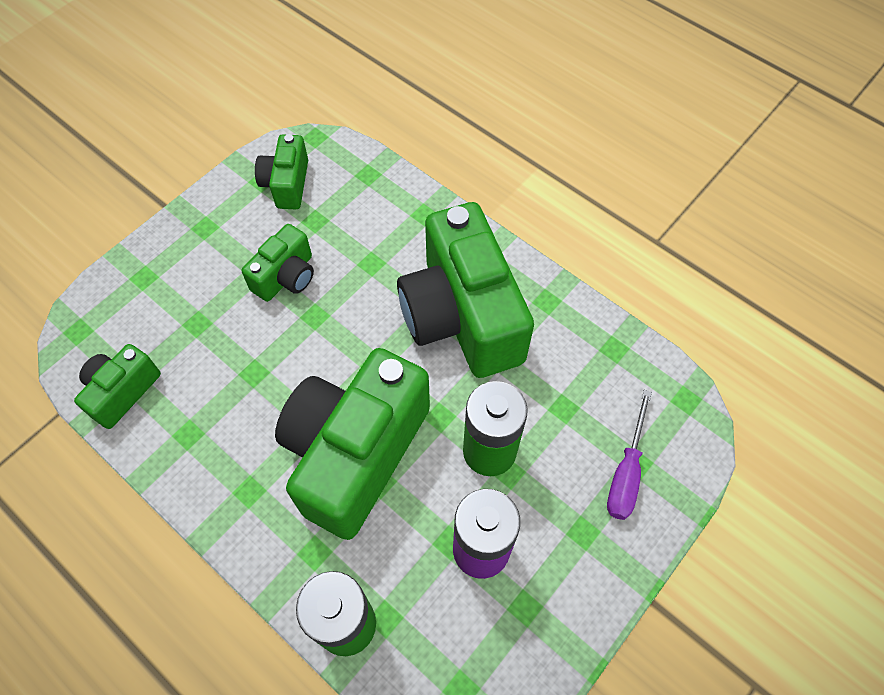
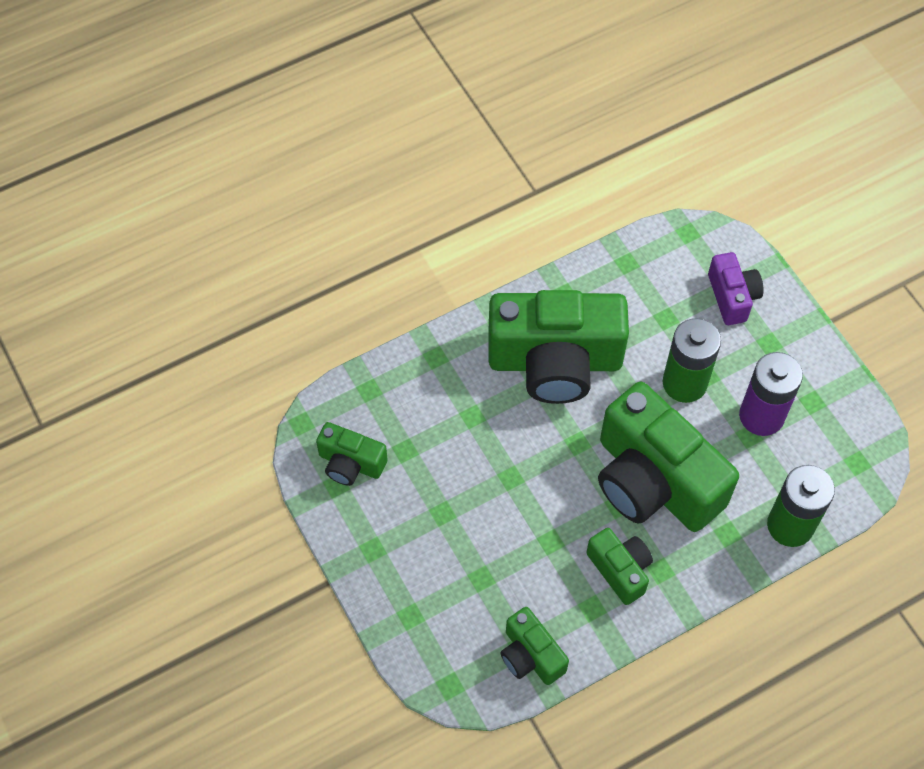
camera: 70 degrees left, 0 degrees up
green camera [242,224,314,302] -> green camera moved to [586,528,653,605]
purple screwdriver [607,390,652,520] -> purple camera [708,252,764,325]

